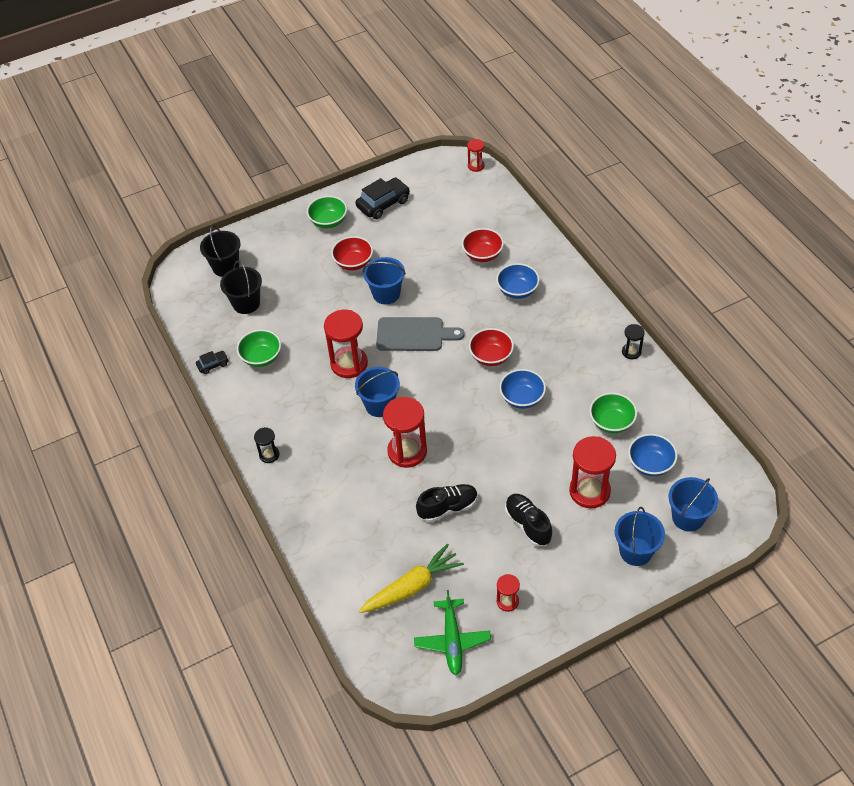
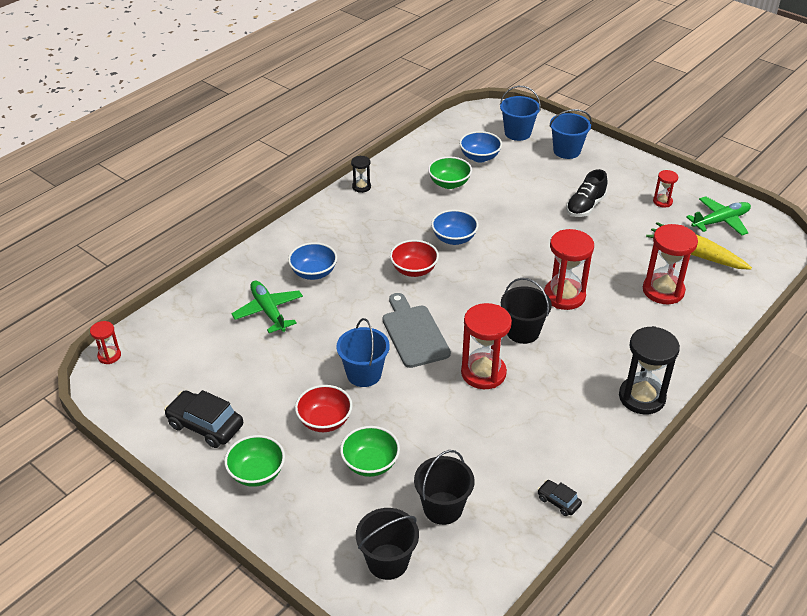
camera: 115 degrees left, 10 degrees down
green bowl [237,329,281,367] -> green bowl moved to [340,426,400,477]
black hourglass [254,427,279,463] -> black hourglass [619,326,680,414], size x1.94
blue bucket [355,367,400,417] -> black bucket [501,278,552,344]
black shoe [416,484,478,522] -> none
red bowl [462,228,504,262] -> green plane [231,280,303,333]
red hourglass [569,436,616,509] -> red hourglass moved to [643,224,698,304]

